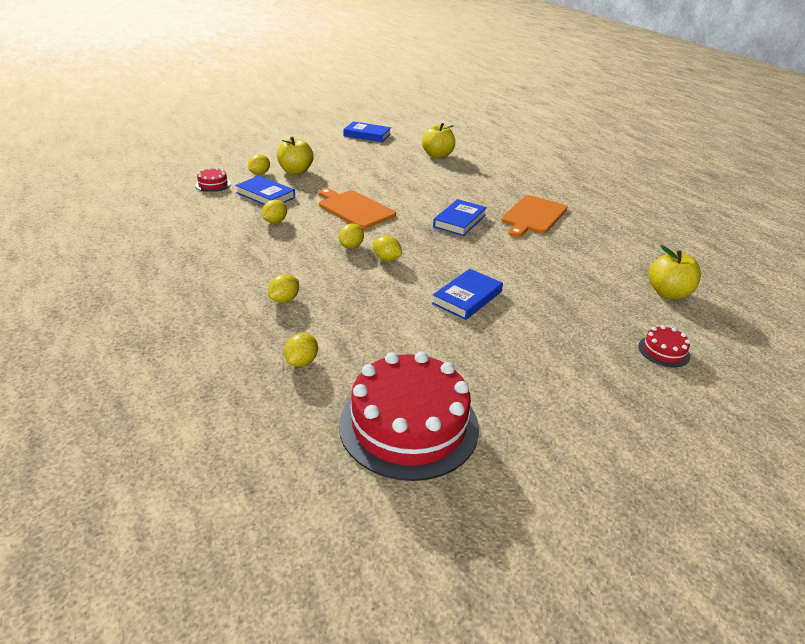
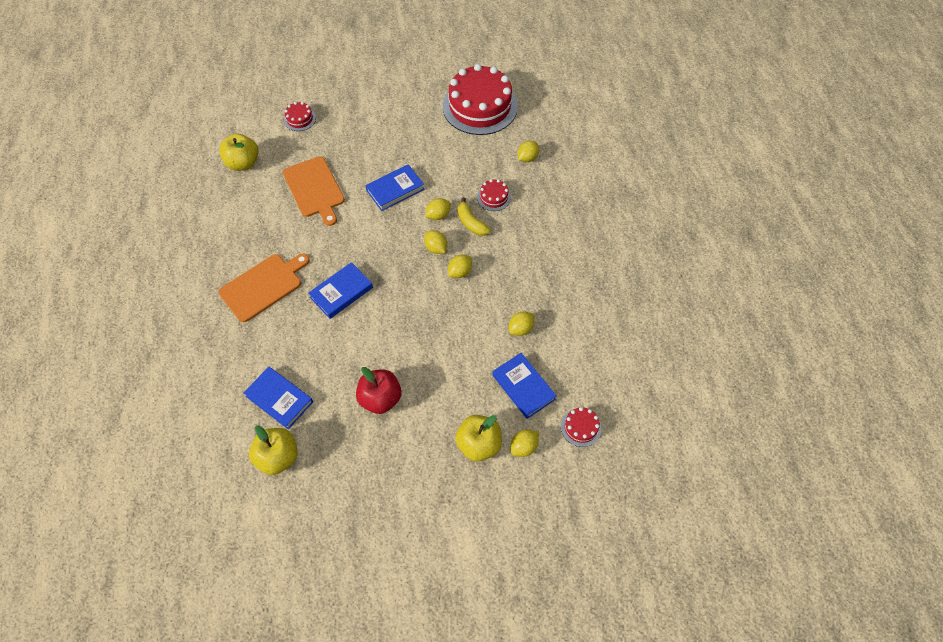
camera: 160 degrees left, 25 degrees up
yellow lemon [268,274,299,303] -> yellow lemon moved to [425,198,451,220]
orange cutting board [319,188,396,229] -> orange cutting board moved to [283,156,345,226]
blue book [344,121,391,142] -> blue book moved to [244,367,313,429]
none -> red apple [356,367,401,414]
none -> yellow banana [457,197,490,236]
none -> red cake [477,179,511,211]

